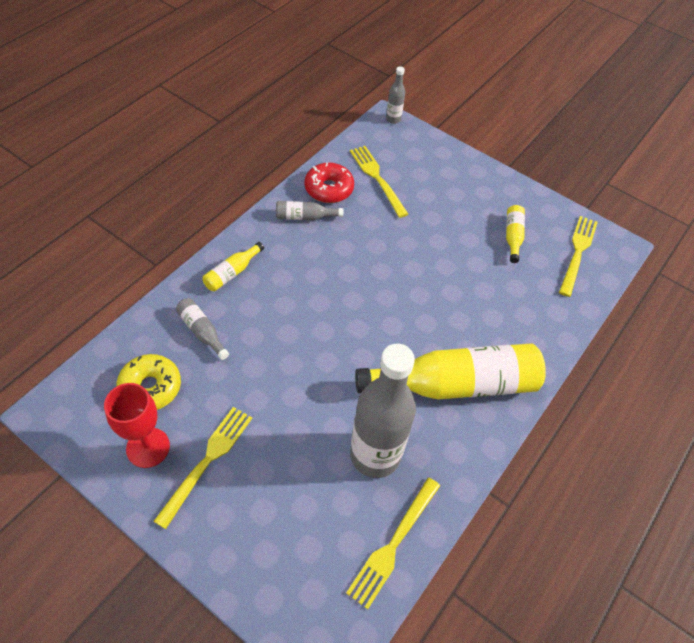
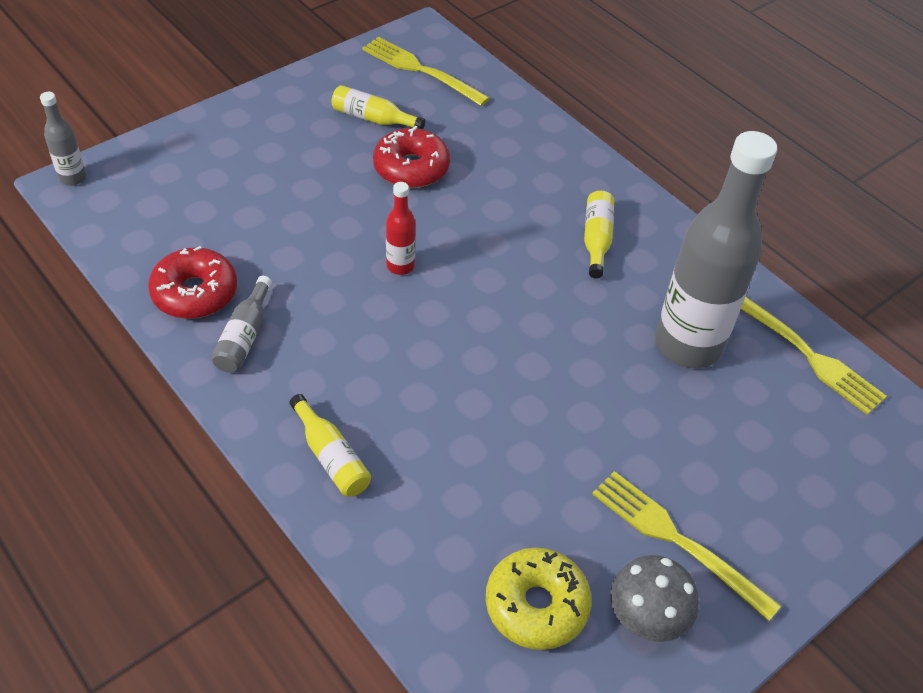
camera: 75 degrees left, 5 degrees down
red goblet [104,383,170,468] -> grey mushroom [610,555,699,642]
grey bottle [176,298,229,360] -> none
yellow fork [350,146,408,218] -> none
yellow bottle [355,343,546,400] -> yellow bottle [584,191,614,278], size x0.43
none -> red donut [373,126,450,188]
none -> red bottle [386,182,416,275]

